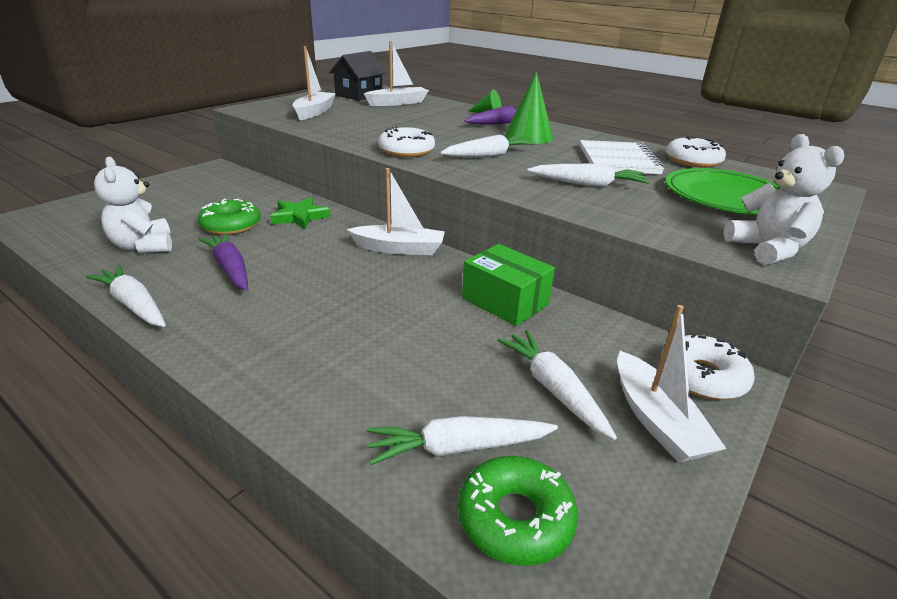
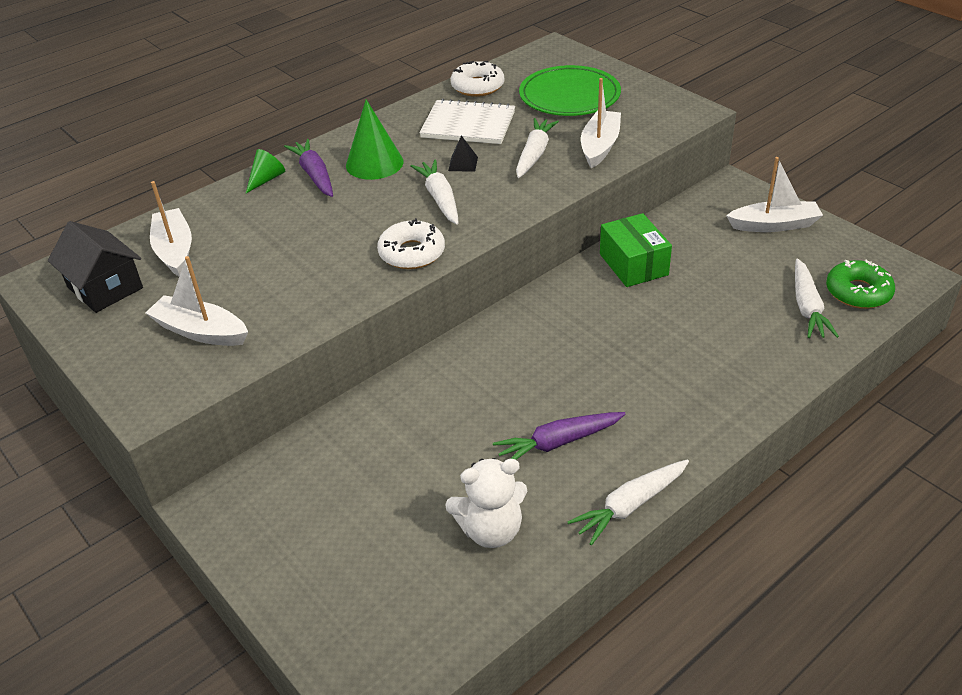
camera: 75 degrees left, 10 degrees up
green donut [198,198,261,235] -> none
green star [270,197,331,229] -> none
white boat [347,168,445,255] -> white boat moved to [581,78,621,168]
green box [462,244,555,326] -> green box turned 75 degrees counterclockwise [600,213,672,287]
white carrot [497,330,617,440] -> none
white donut [661,333,755,400] -> none
white teddy bear [723,134,845,265] -> none
none -> black pyramid [448,135,478,172]

